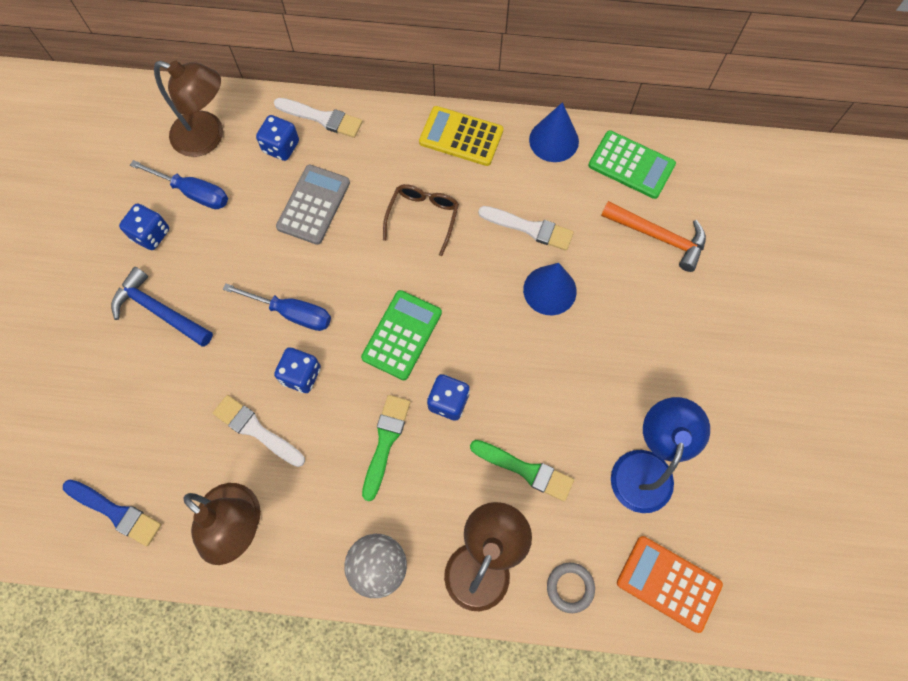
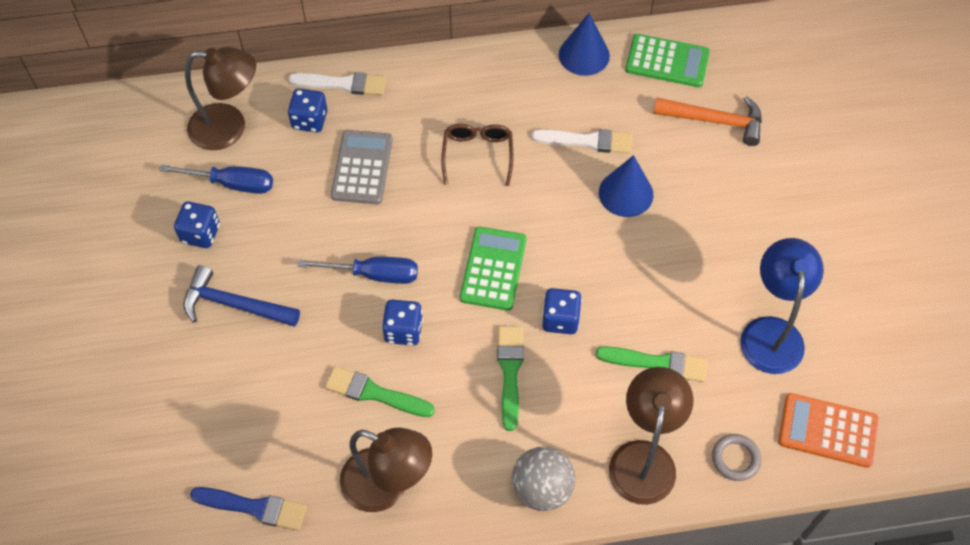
camera: 15 degrees left, 10 degrees down
white brush [213,395,305,467] -> green brush [325,366,435,417]
yellow calculator [419,106,504,166] -> none

